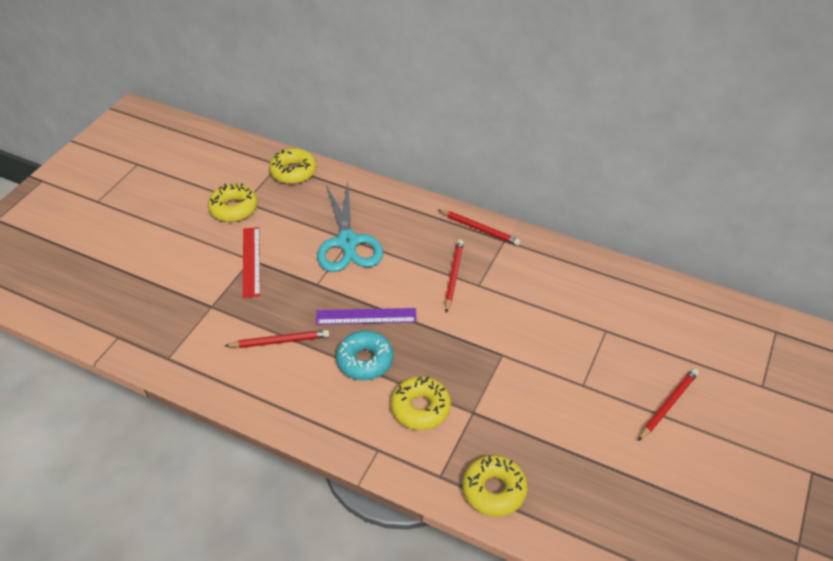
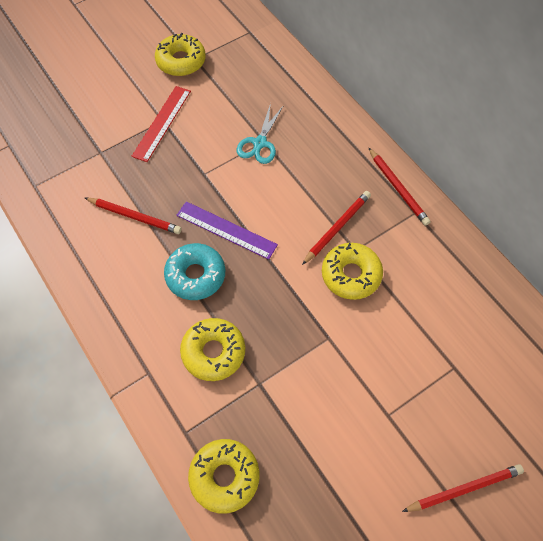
camera: 30 degrees right, 15 degrees up
yellow donut [269,148,316,184] -> yellow donut moved to [322,243,383,300]
turquoise scissors [317,182,383,272] -> turquoise scissors [237,103,284,164], size x0.56

